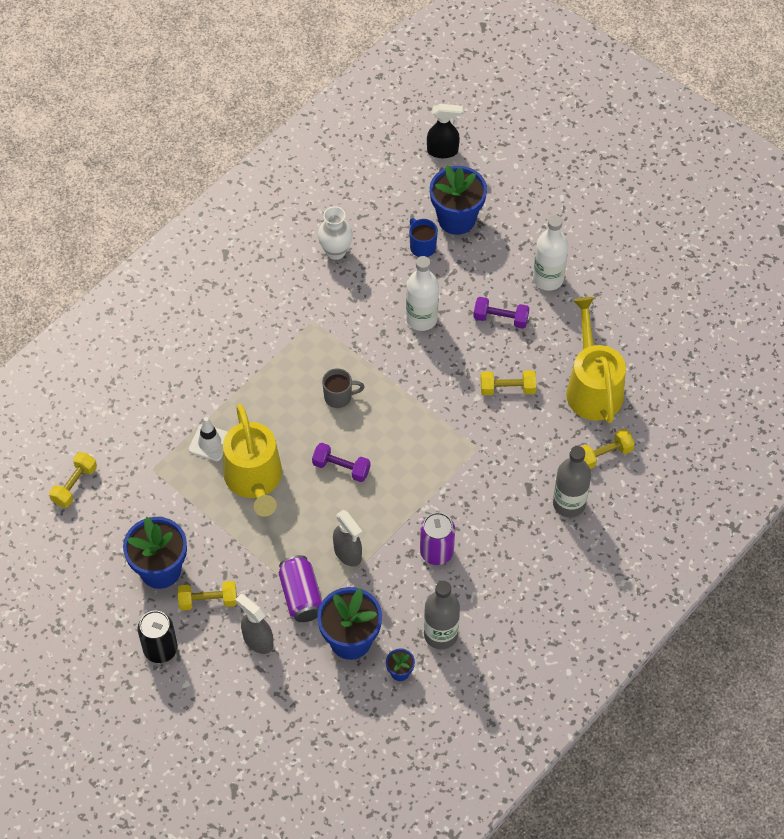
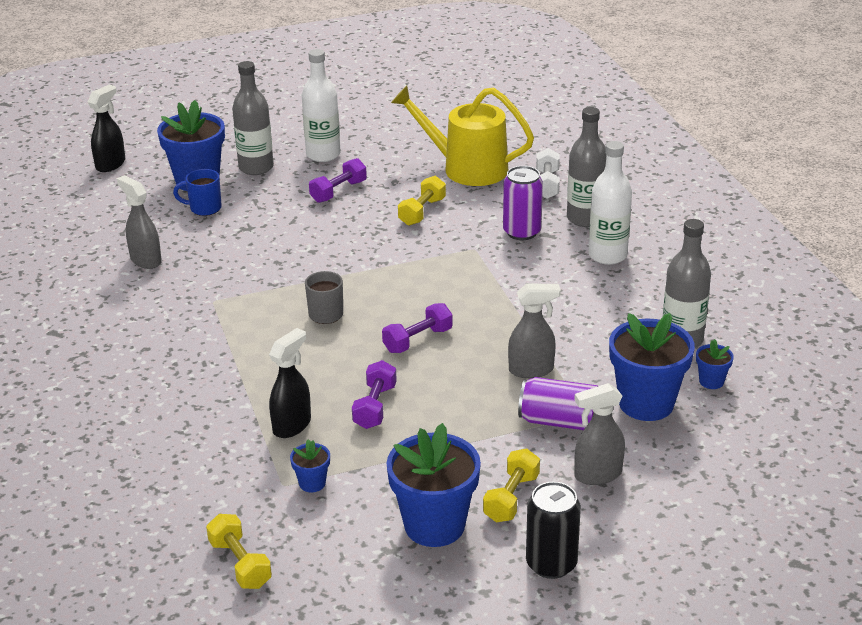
camera: 60 degrees left, 25 degrees down
white traffic cone [189,417,228,461] -> black spray bottle [269,328,311,438]
yellow watering can [223,404,282,517] -> purple dumbbell [352,360,397,429]
white vase [318,206,353,260] -> grey spray bottle [117,175,162,269]
white bottle [406,256,439,331] -> white bottle moved to [589,141,632,265]
purple can [420,512,455,565] -> purple can moved to [503,166,543,240]
yellow dumbbell [581,429,635,469] -> white dumbbell [536,148,560,199]
none -> grey bottle [232,61,274,175]
none -> blue flower pot [290,439,330,492]

